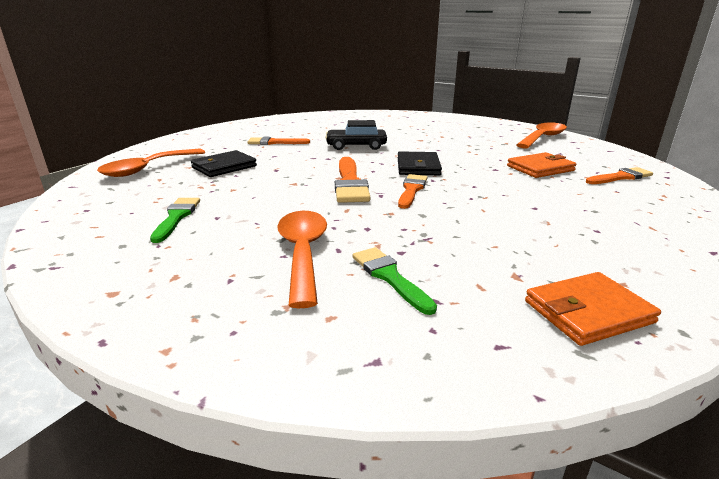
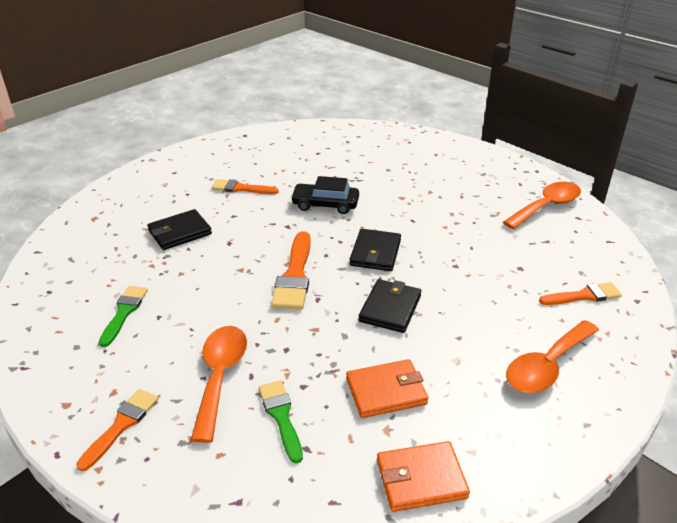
camera: 10 degrees right, 10 degrees up
orange spoon [97,149,205,177] -> orange spoon moved to [506,320,599,393]
orange brush [398,174,428,209] -> orange brush moved to [77,389,158,472]
orange wallet [507,152,576,178] -> orange wallet moved to [346,359,428,418]
none -> black wallet [359,279,421,333]

